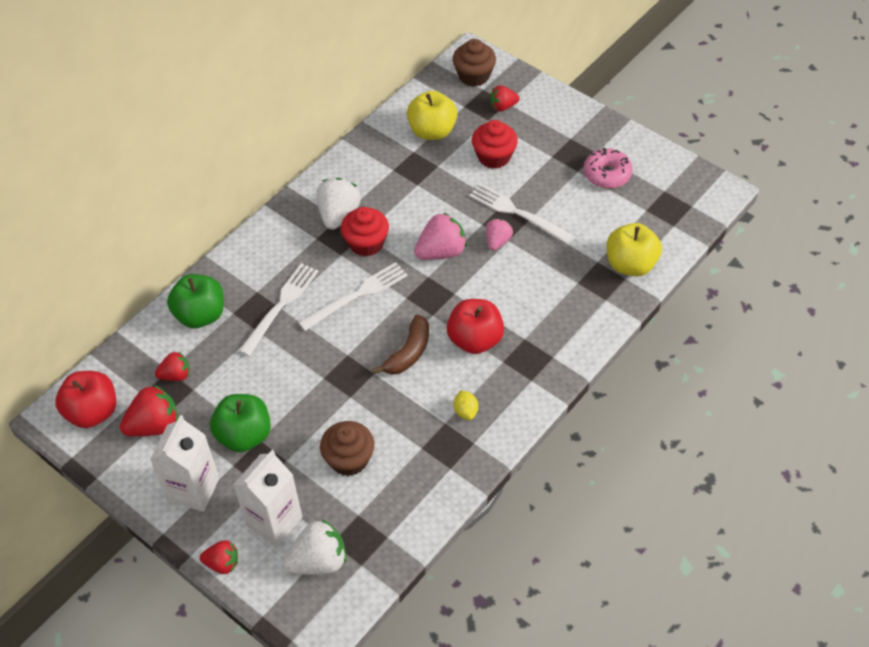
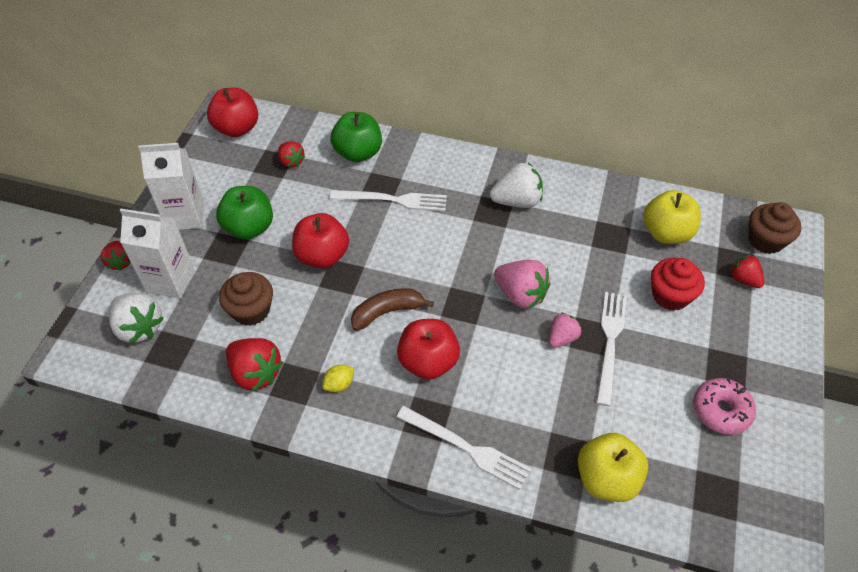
camera: 65 degrees right, 0 degrees up
red strawberry [120,385,178,436] -> red strawberry moved to [226,338,283,392]
white fork [299,262,408,331] -> white fork moved to [397,406,531,490]
red cupcake [341,207,389,256] -> none
brown banana [372,314,429,375] -> brown banana turned 150 degrees clockwise [351,288,434,331]
pink strawberry [486,219,513,251] -> pink strawberry turned 45 degrees counterclockwise [549,312,581,348]
none -> red apple [292,213,349,268]

